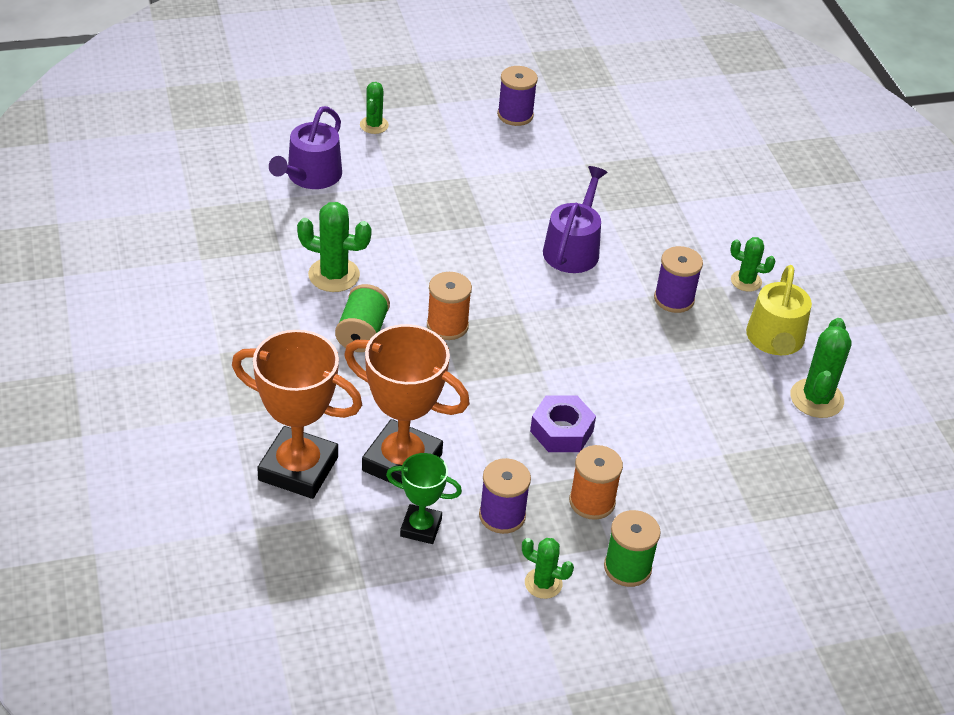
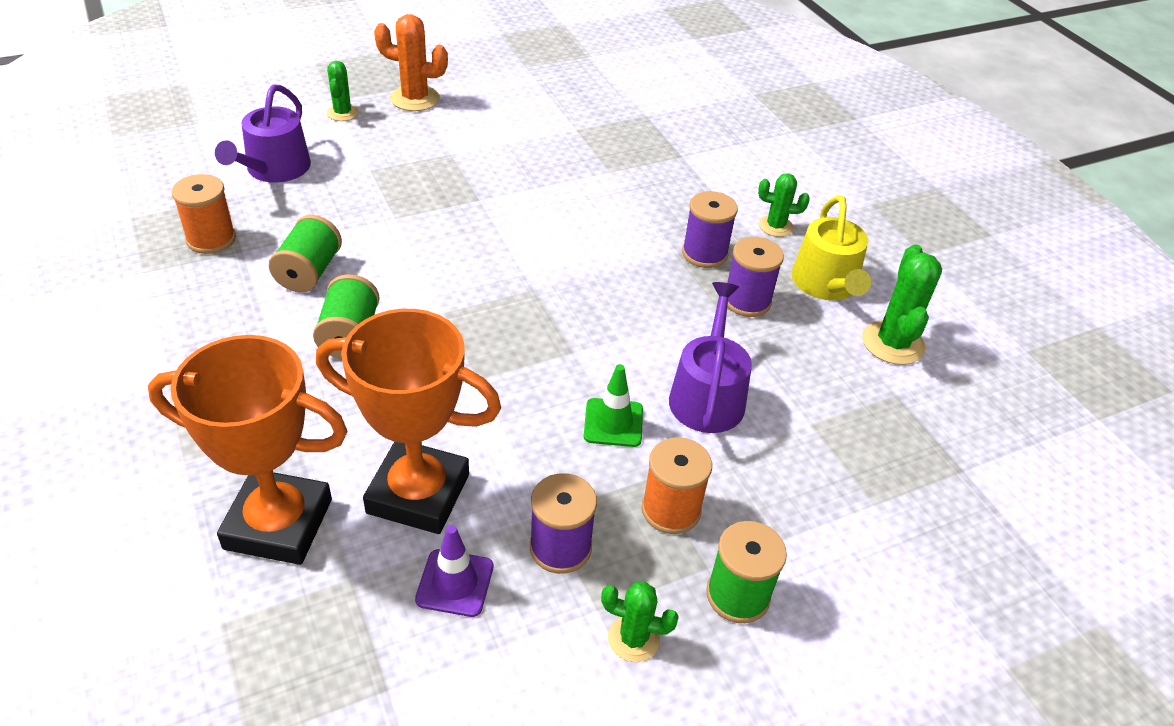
camera: 10 degrees left, 0 degrees up
green cactus [297,202,372,292] -> green spool [269,215,342,293]
green trophy [386,453,462,544] -> purple traffic cone [415,525,493,617]
orange spool [427,272,472,340] -> orange spool moved to [172,174,236,254]
purple spool [497,66,538,126] -> purple spool moved to [727,237,784,317]
purple nut [530,395,596,452] -> green traffic cone [584,364,643,447]
purple watering can [543,166,608,273] -> purple watering can moved to [669,282,752,433]
none -> orange cactus [374,14,448,111]

